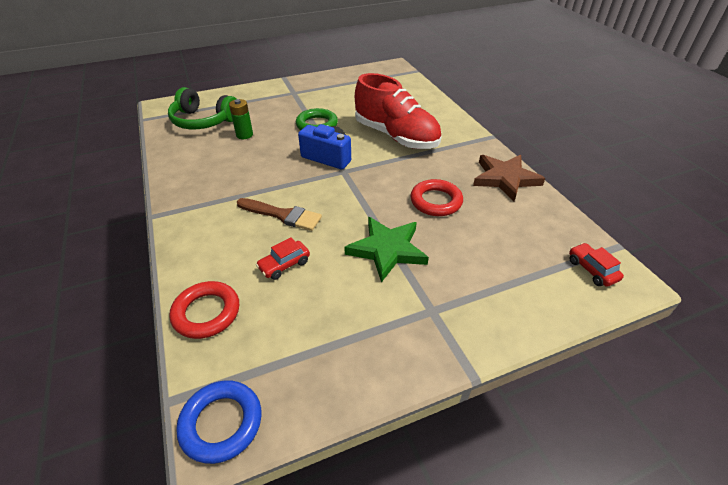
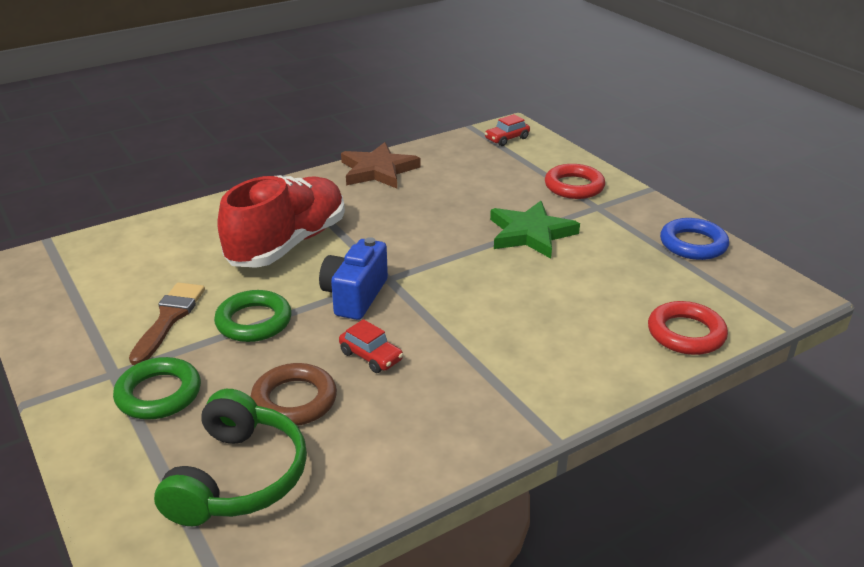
camera: 100 degrees left, 10 degrees down
blue ring [176,380,261,464] -> blue ring moved to [660,218,729,260]
green battery [229,99,253,139] -> brown ring [250,363,337,426]
brown brush [237,198,322,231] -> brown brush moved to [129,282,205,365]
red car [256,237,310,280] -> red car moved to [339,319,404,373]
red ring [410,179,463,216] -> red ring moved to [545,164,605,199]
none -> green ring [113,357,201,420]

